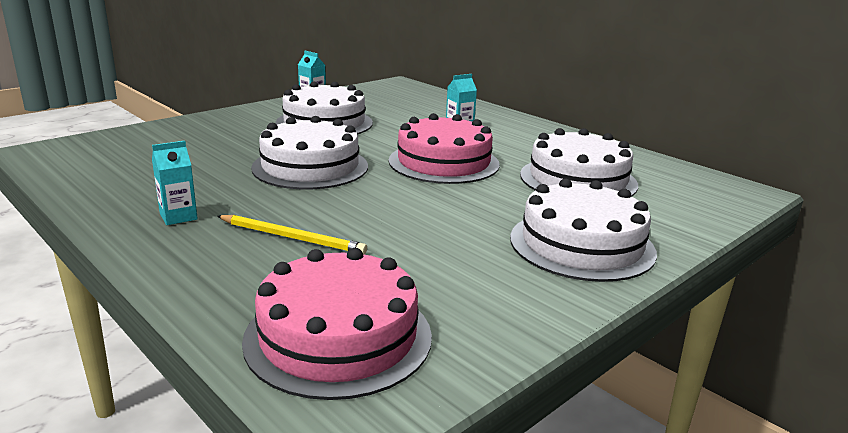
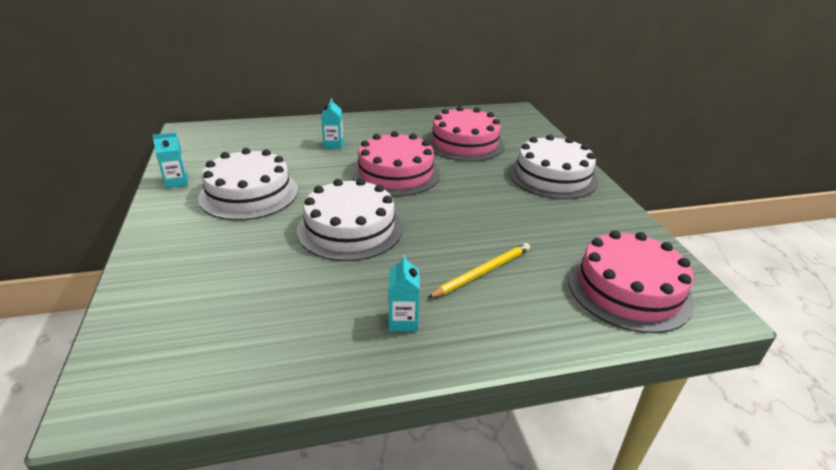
camera: 60 degrees left, 10 degrees up
white cake [520,128,638,197] -> pink cake [426,106,505,162]

